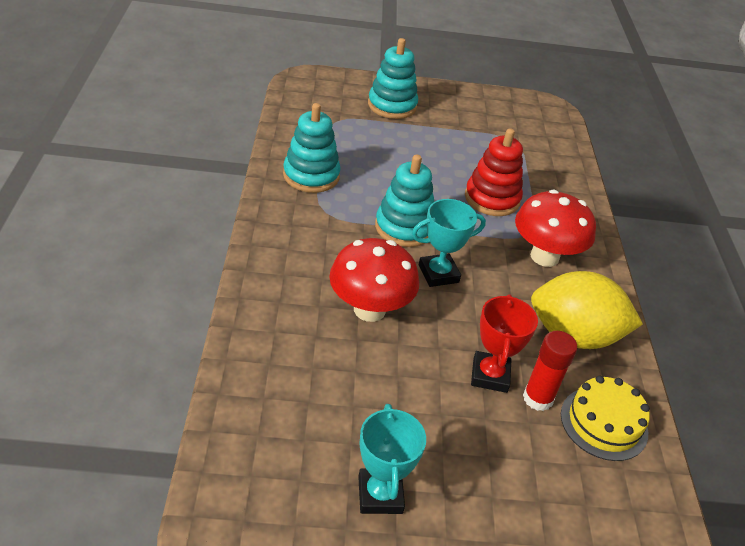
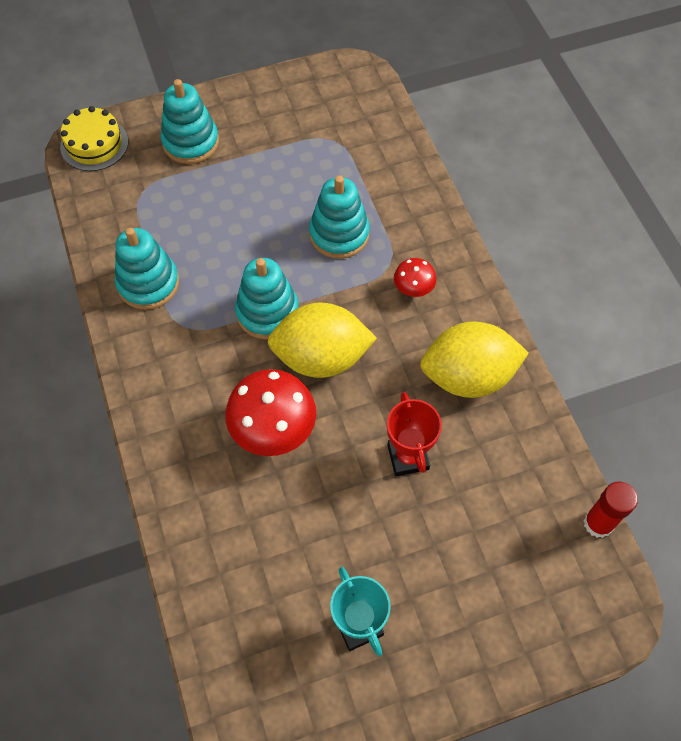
camera: 15 degrees left, 20 degrees up
turquoise trophy [412,199,486,287] -> yellow lemon [268,302,377,378]
red stacking toy [465,128,523,216] -> turquoise stacking toy [309,175,370,259]
red mushroom [515,190,596,267] -> red mushroom [394,258,437,297], size x0.52
red glue stick [523,331,577,411] -> red glue stick moved to [583,482,638,538]
yellow cake [561,376,650,461] -> yellow cake moved to [60,106,128,171]

